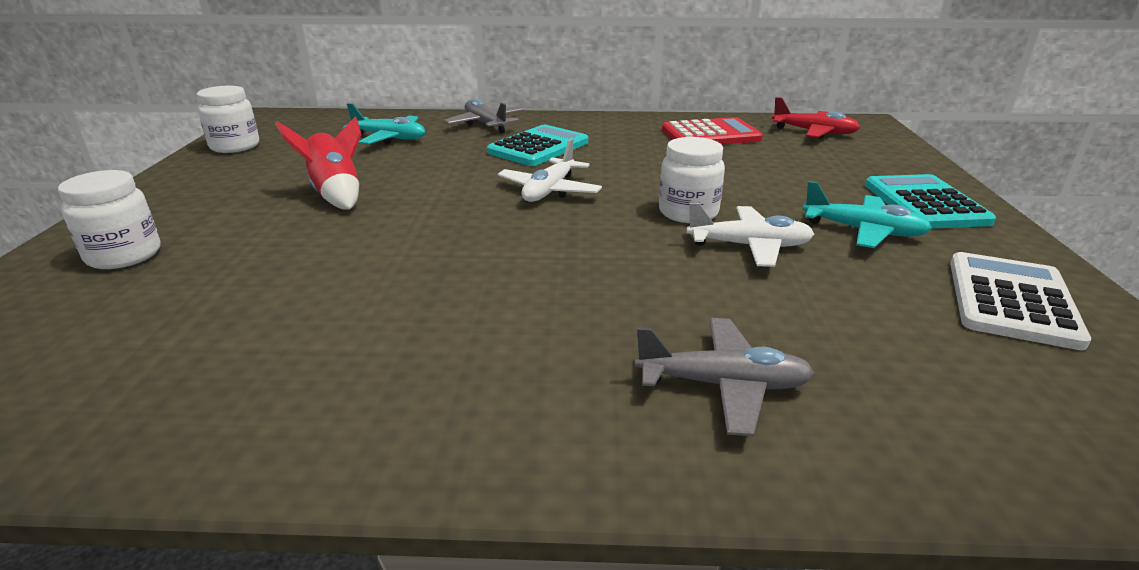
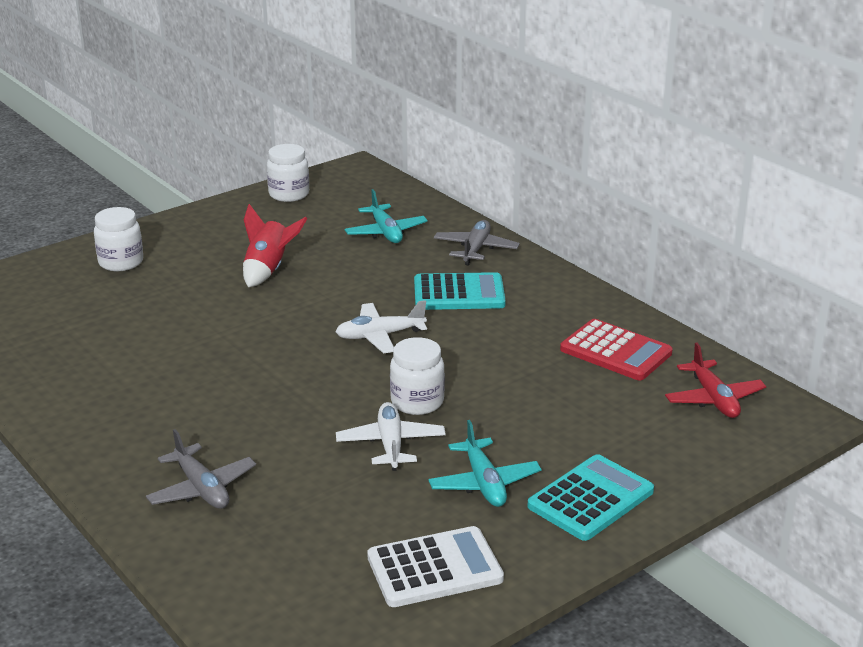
camera: 50 degrees right, 0 degrees up
white plane [686,202,814,267] -> white plane turned 150 degrees counterclockwise [336,402,446,471]

